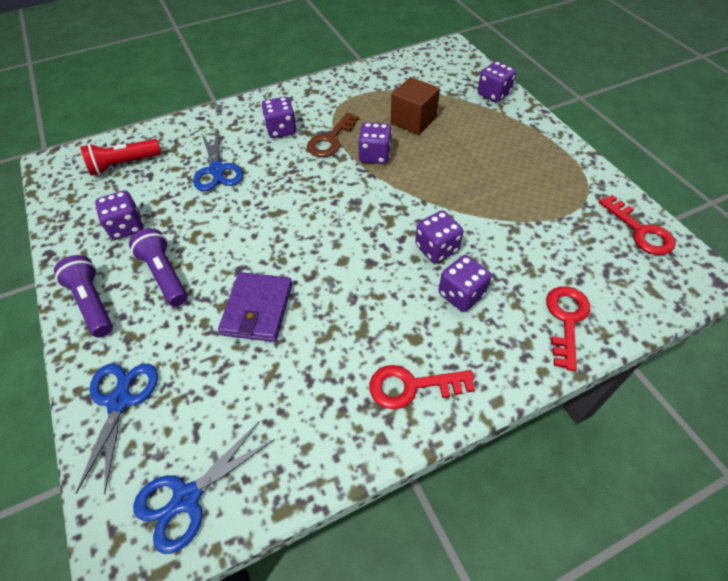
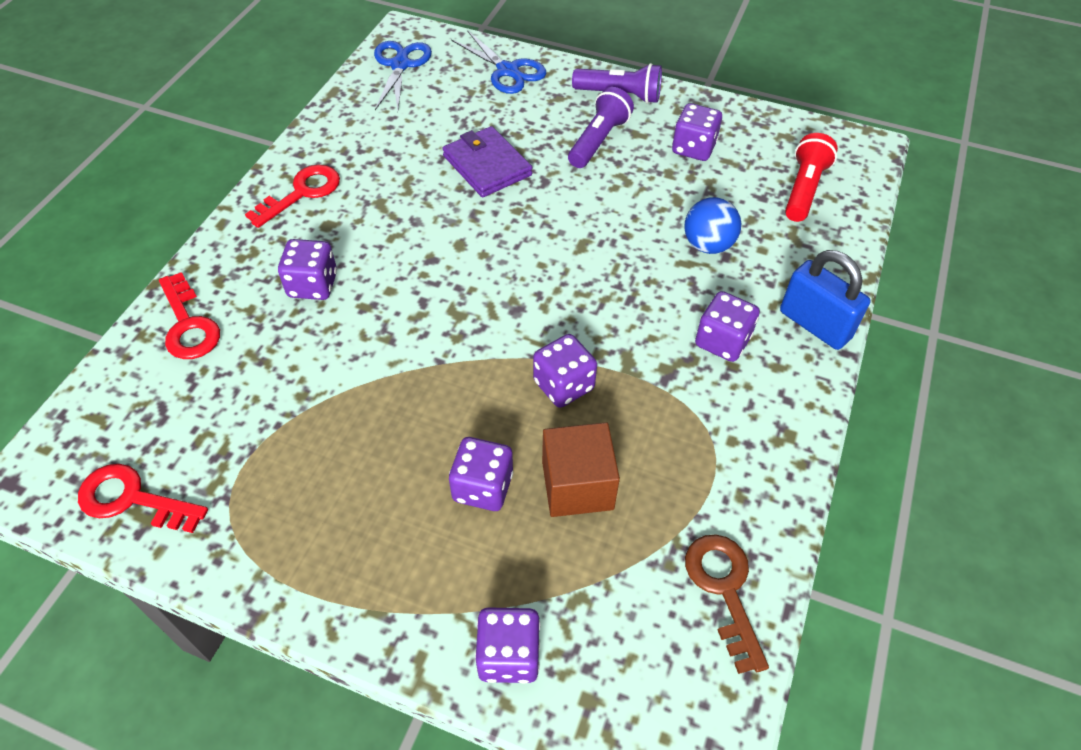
camera: 135 degrees right, 0 degrees up
purple flashlight [129,228,188,306] -> purple flashlight turned 75 degrees counterclockwise [568,87,634,168]
blue scissors [193,128,243,191] -> blue ball [684,197,741,254]
brown key [307,112,359,157] -> brown key moved to [685,534,769,674]
purple dice [415,210,463,263] -> purple dice moved to [449,437,513,511]
none -> blue padlock [780,250,871,350]

